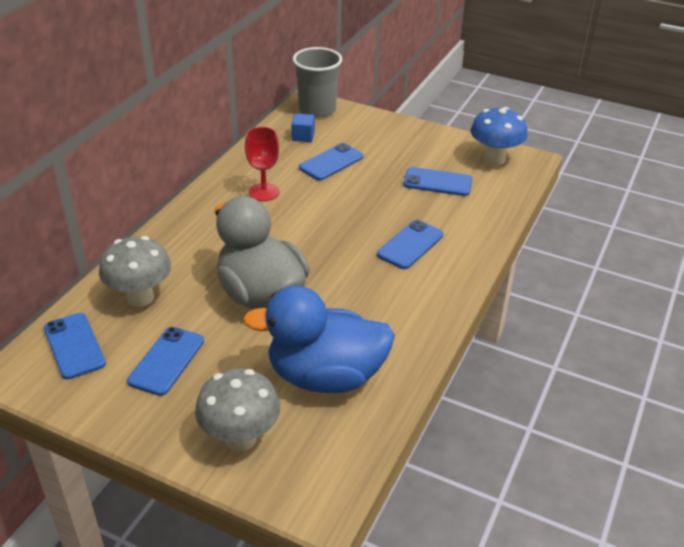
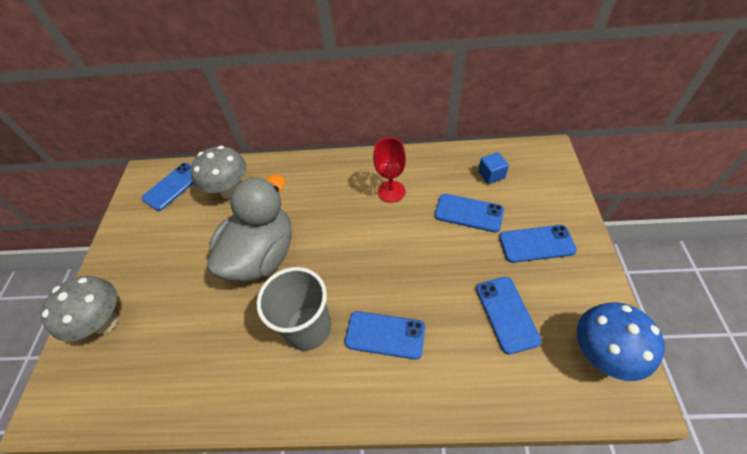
camera: 70 degrees right, 15 degrees up
blue phone [127,327,204,396] -> blue phone moved to [499,225,577,263]
blue duck [243,286,395,393] -> none
grey cup [293,47,342,118] -> grey cup moved to [256,267,331,351]

